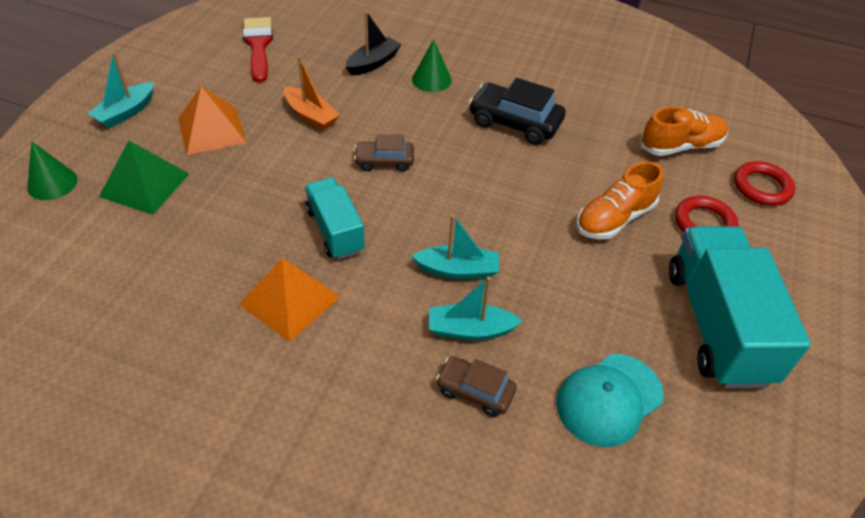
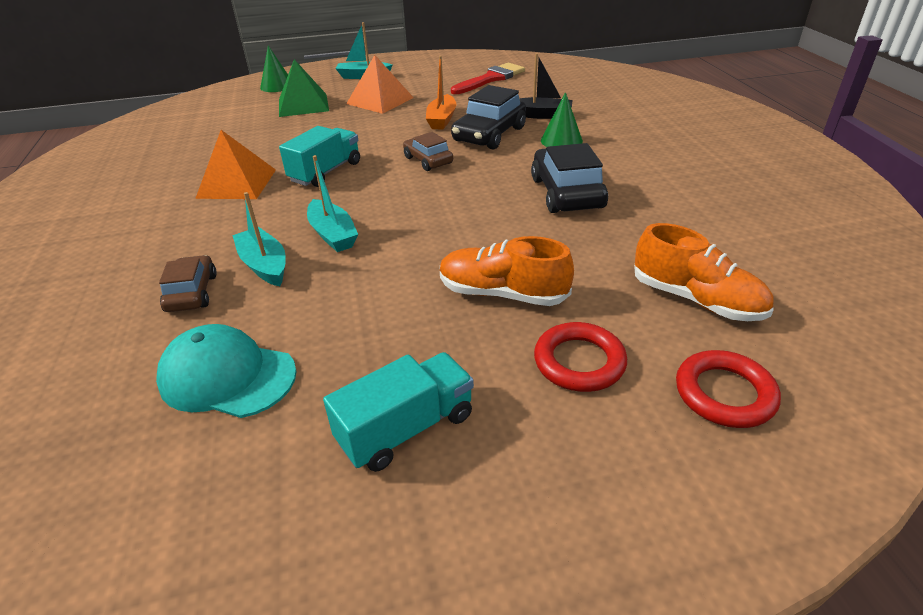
camera: 60 degrees right, 10 degrees down
turquoise truck [669,226,811,388] -> turquoise truck [323,352,474,472], size x0.58
none -> black car [451,85,526,149]

